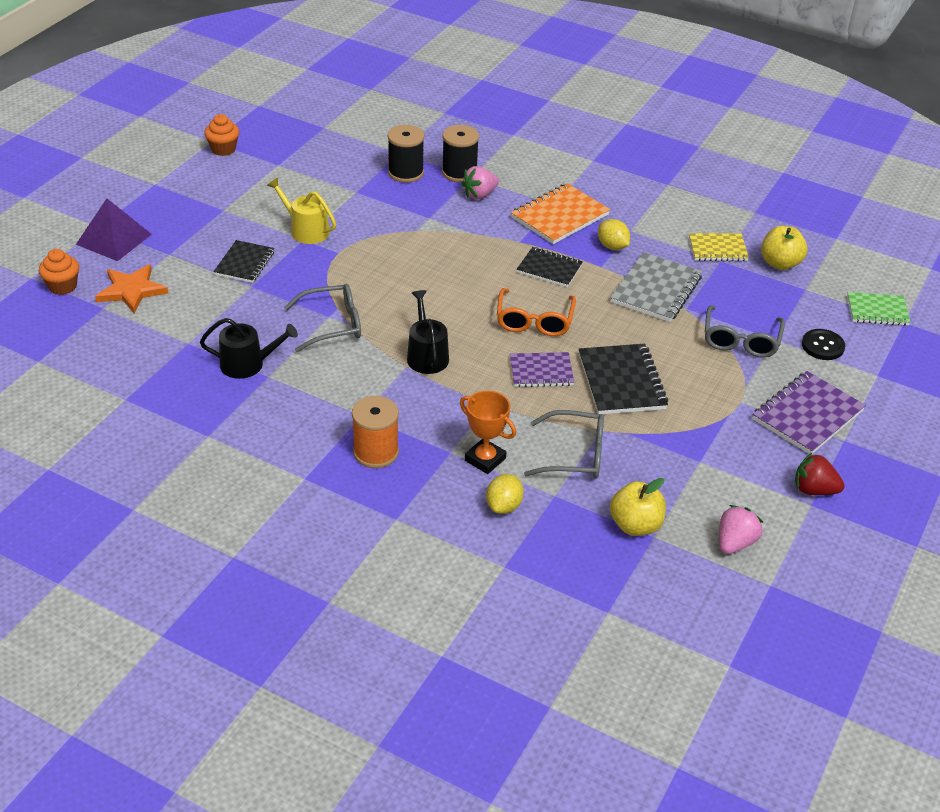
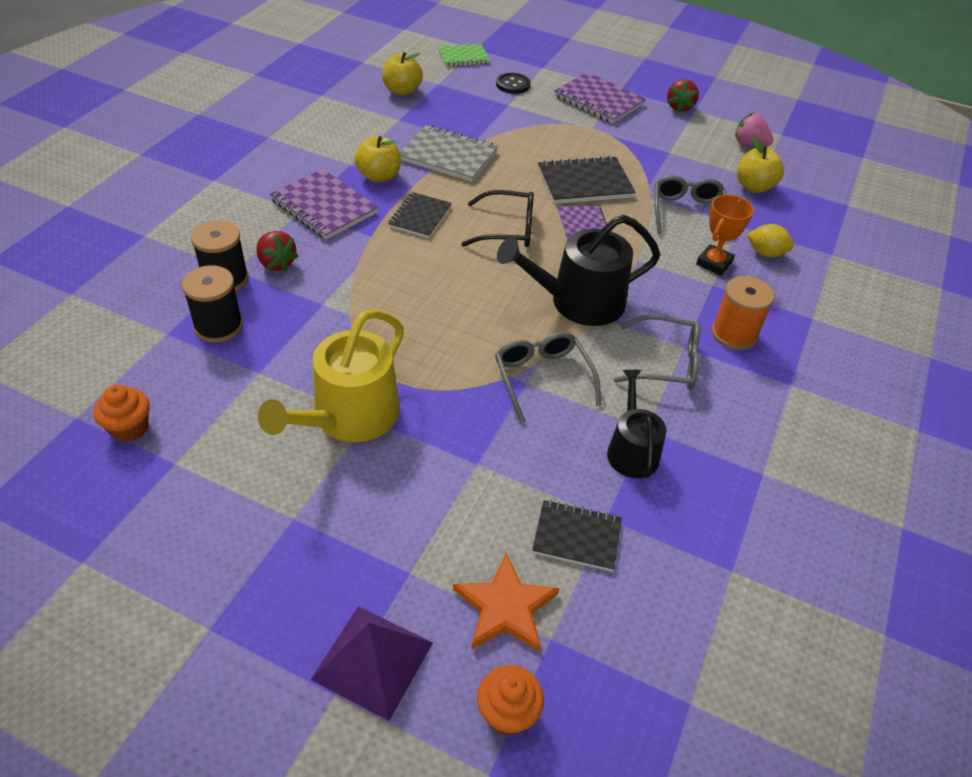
camera: 95 degrees left, 5 degrees up
orange cupcake [204,114,239,156] -> orange cupcake moved to [93,384,150,442]
black notebook [213,240,274,283] -> black notebook moved to [532,500,622,572]
yellow watering can [267,178,336,244] -> yellow watering can [258,309,404,442], size x1.64
black watering can [407,290,449,374] -> black watering can [497,215,661,326], size x1.64
pink strawberry [461,166,499,199] -> red strawberry [256,231,299,272]
orange glasses [497,288,576,336] -> black glasses [461,190,534,247]
orange notebook [511,183,610,244] -> purple notebook [270,169,379,240]
yellow lemon [598,219,630,250] -> yellow apple [354,136,401,183]
yellow notebook [689,233,749,261] -> none
grey glasses [705,305,785,358] -> grey glasses moved to [613,314,700,390]
green notebook [847,292,911,326] -> green notebook turned 75 degrees clockwise [438,44,490,67]

